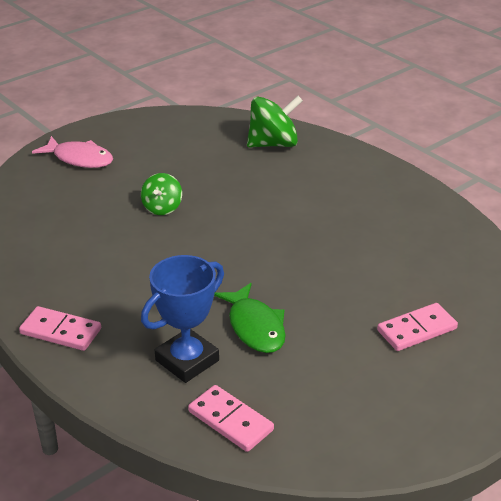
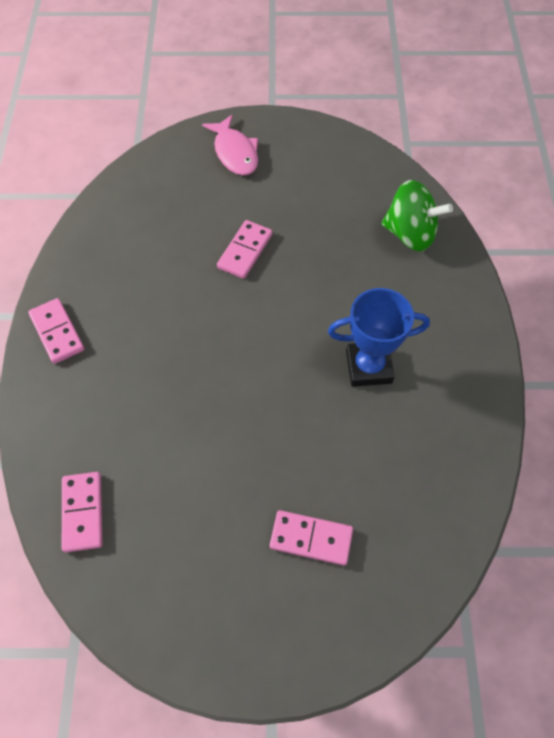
camera: 40 degrees right, 25 degrees up
green spinning top [141,173,182,215] -> pink domino [217,220,272,279]
blue trophy [141,255,224,383] -> blue trophy moved to [328,288,430,387]
green fish [214,283,286,353] -> none

